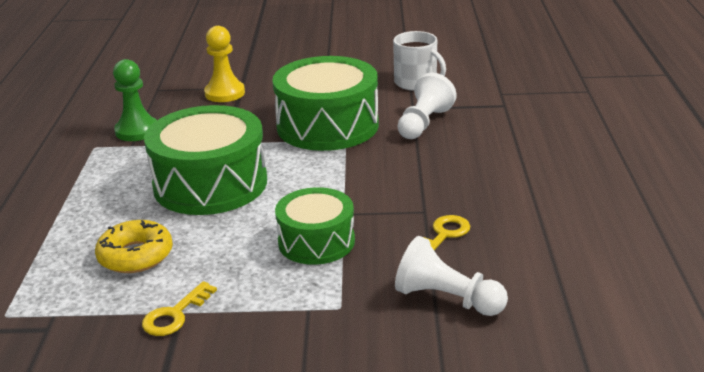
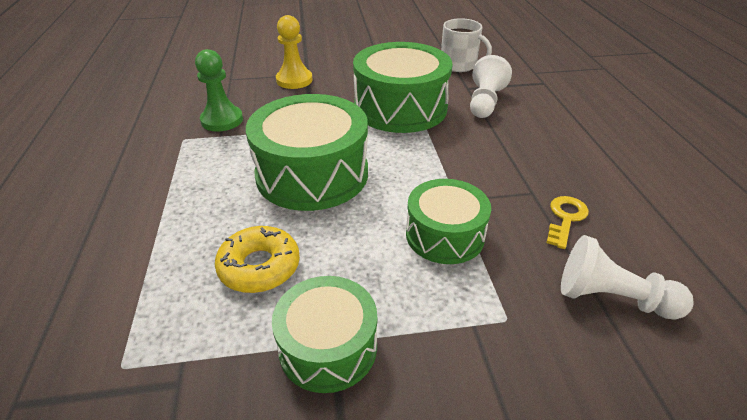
camera: 10 degrees left, 10 degrees up
yellow key [142,281,217,336] -> green drum [272,276,377,393]

